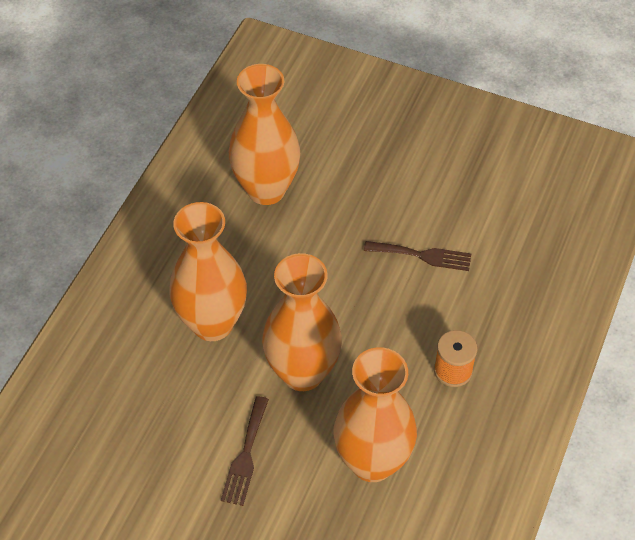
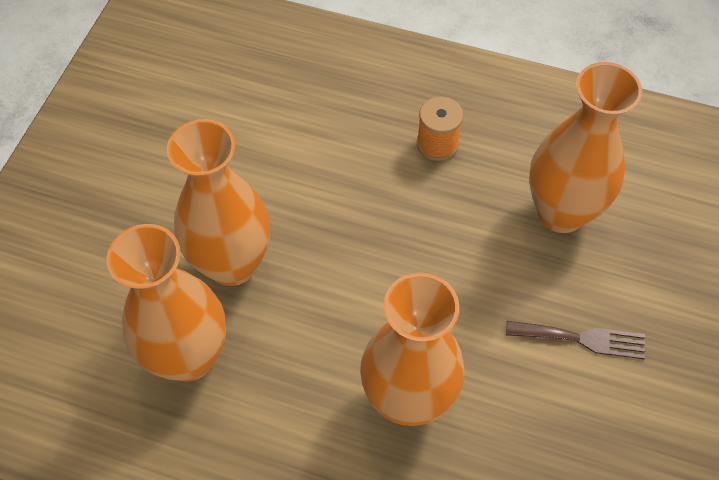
camera: 95 degrees left, 5 degrees up
orange vase [262,253,342,391] -> orange vase moved to [167,119,270,286]
brown fork [364,241,471,271] -> none

